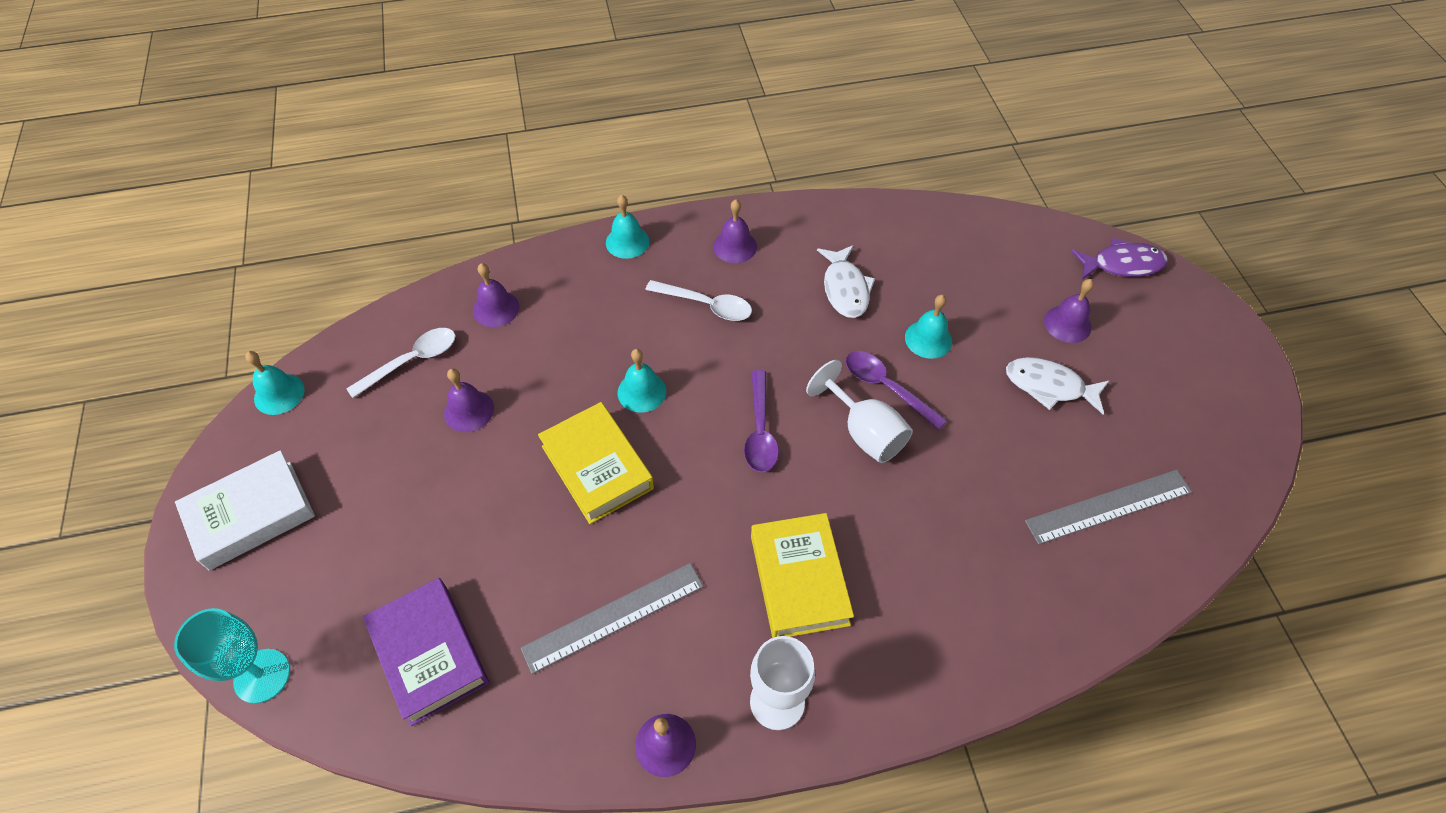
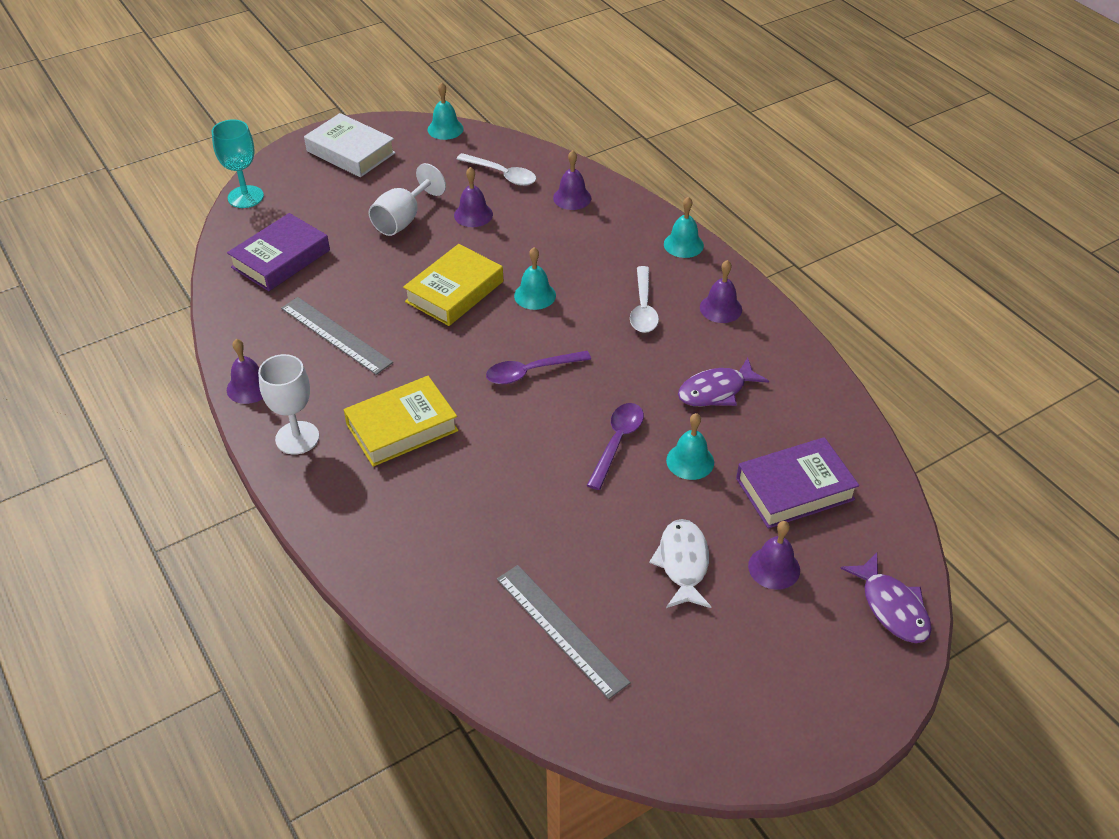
camera: 70 degrees right, 10 degrees down
white goblet [806,360,913,463] -> white goblet moved to [369,163,446,236]
white fish [817,245,875,318] -> purple fish [678,358,769,407]
none -> purple book [736,437,859,529]

